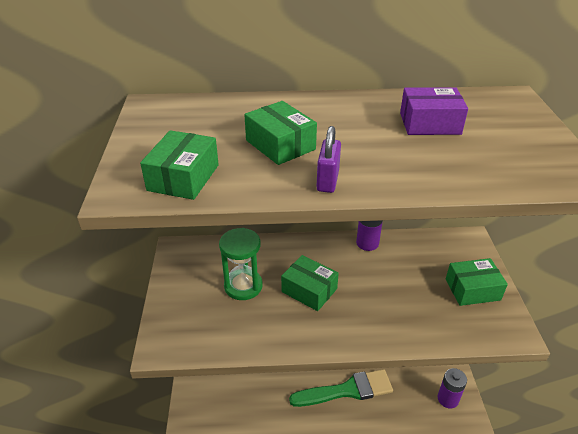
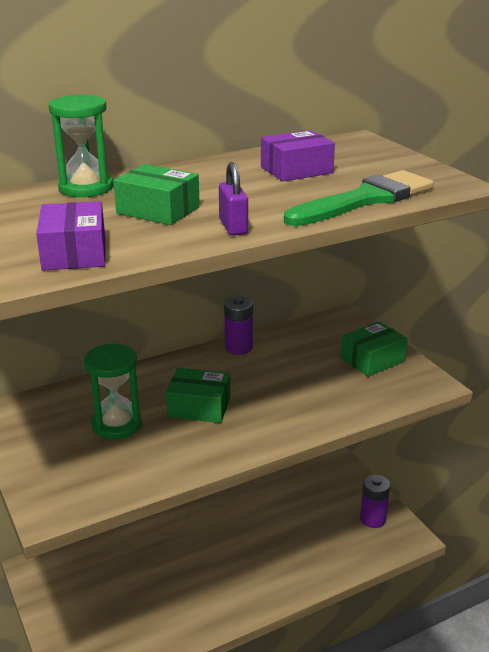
camera: 25 degrees left, 10 degrees down
green box [140,130,219,200] -> purple box [36,201,105,271]
green brush [289,369,393,407] -> green brush moved to [284,170,434,226]
none -> green hourglass [48,94,113,197]

